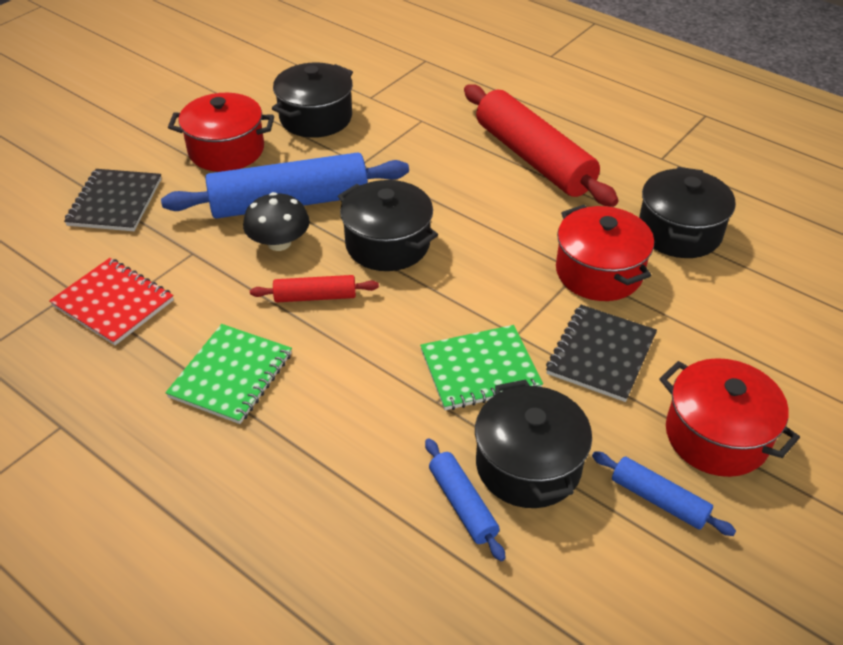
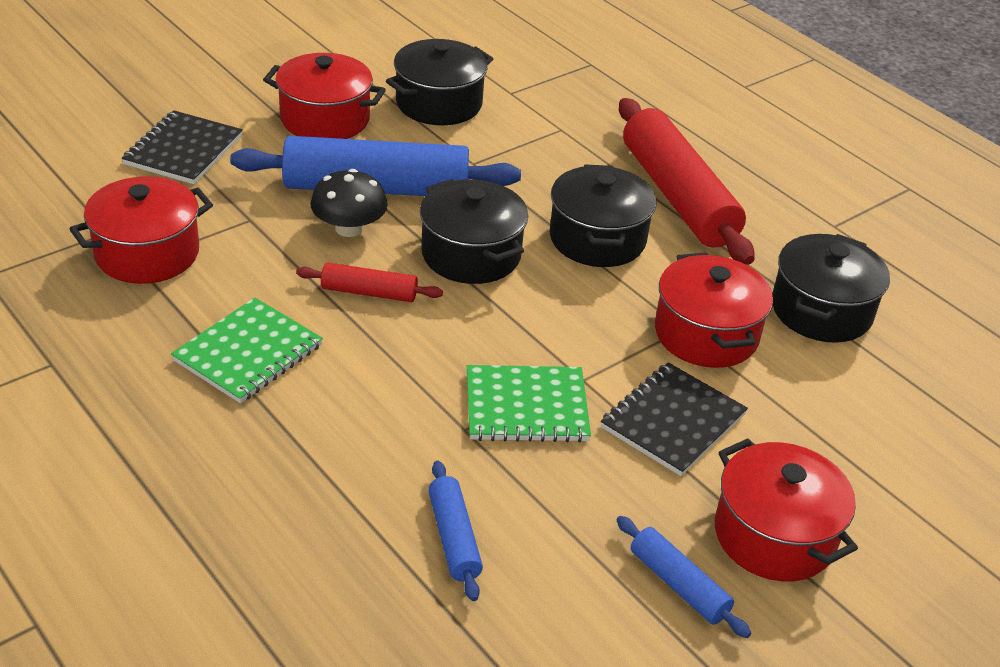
camera: 10 degrees right, 5 degrees down
red notebook [49,258,174,345] -> red pot [69,176,213,284]
black pot [475,380,592,508] -> black pot moved to [550,164,656,267]

